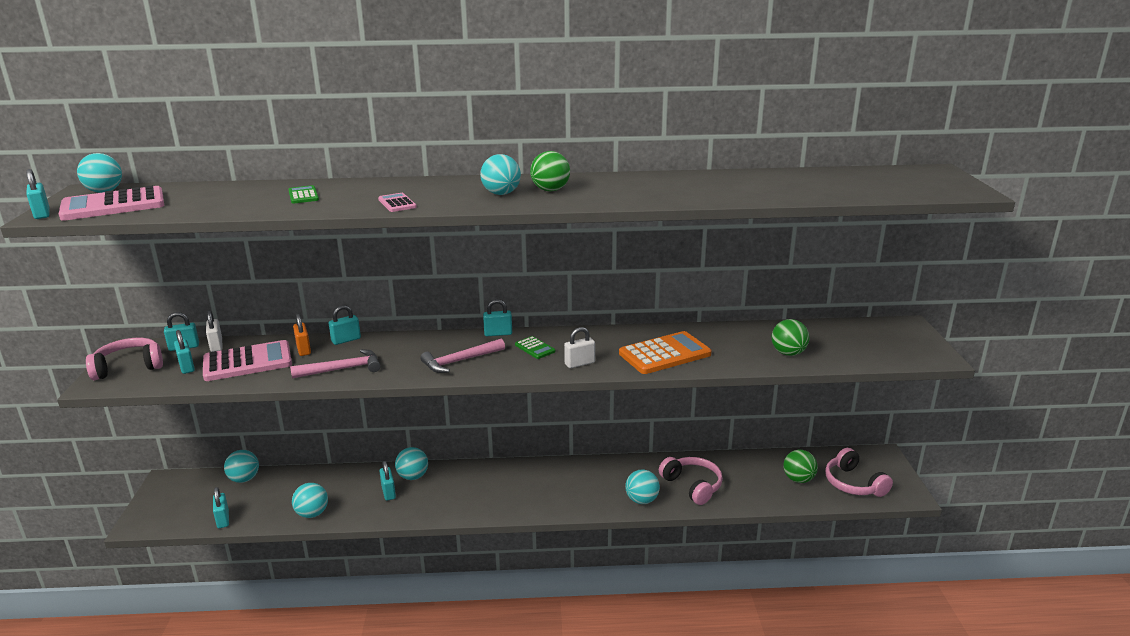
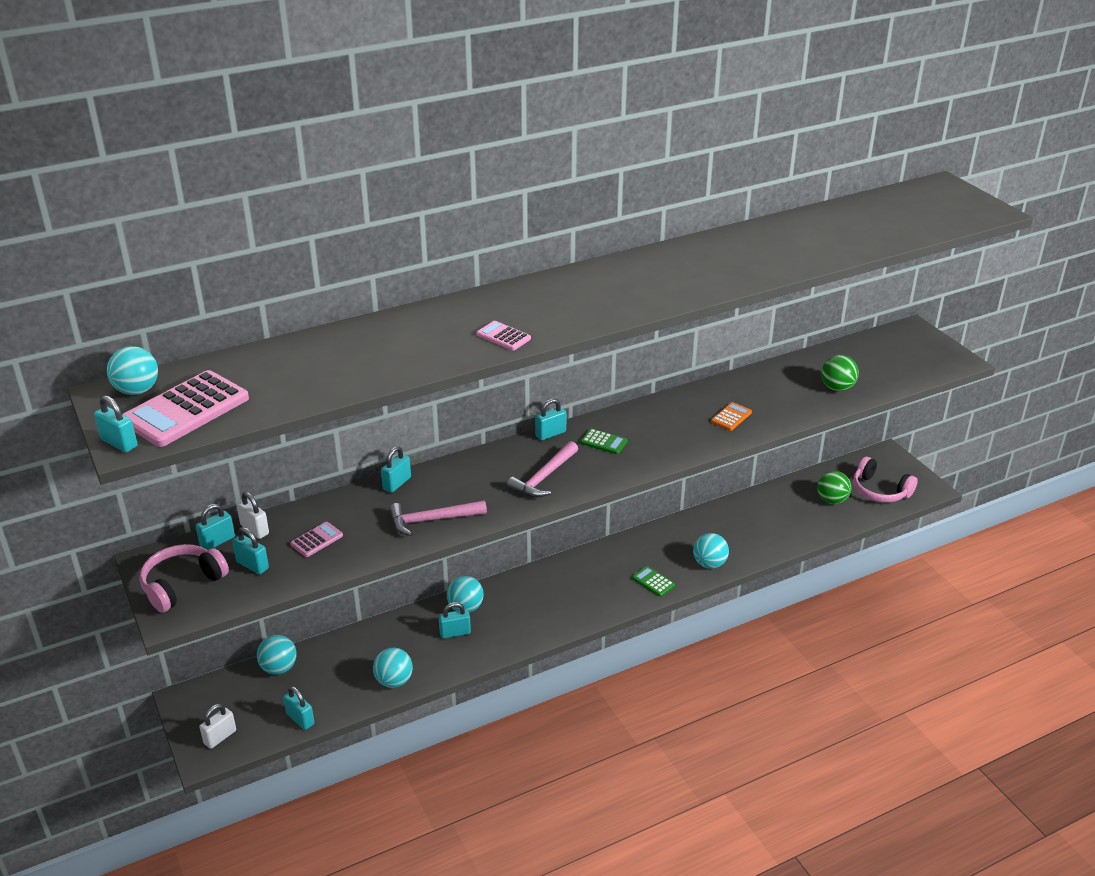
camera: 25 degrees left, 10 degrees up
pink calculator [203,340,292,381] -> pink calculator [290,522,343,557], size x0.48
green calculator [288,185,319,204] -> green calculator moved to [632,566,675,597]
pink hammer [290,349,380,378] -> pink hammer turned 150 degrees counterclockwise [389,500,487,536]
orange padlock [293,314,311,356] -> none
turquoise padlock [379,461,396,501] -> turquoise padlock turned 60 degrees counterclockwise [439,602,471,639]
turquoise ball [480,154,521,195] -> none
green ball [530,151,570,191] -> none
white padlock [564,327,595,368] -> white padlock moved to [199,704,236,749]
orange calculator [619,331,711,374] -> orange calculator [711,402,752,431], size x0.48
pink headphones [659,457,723,505] -> none

